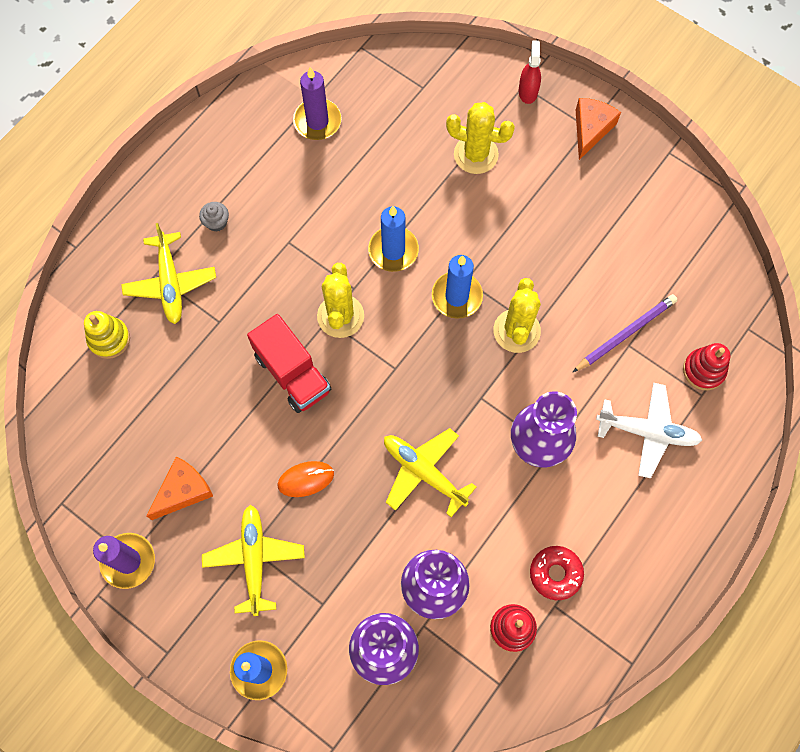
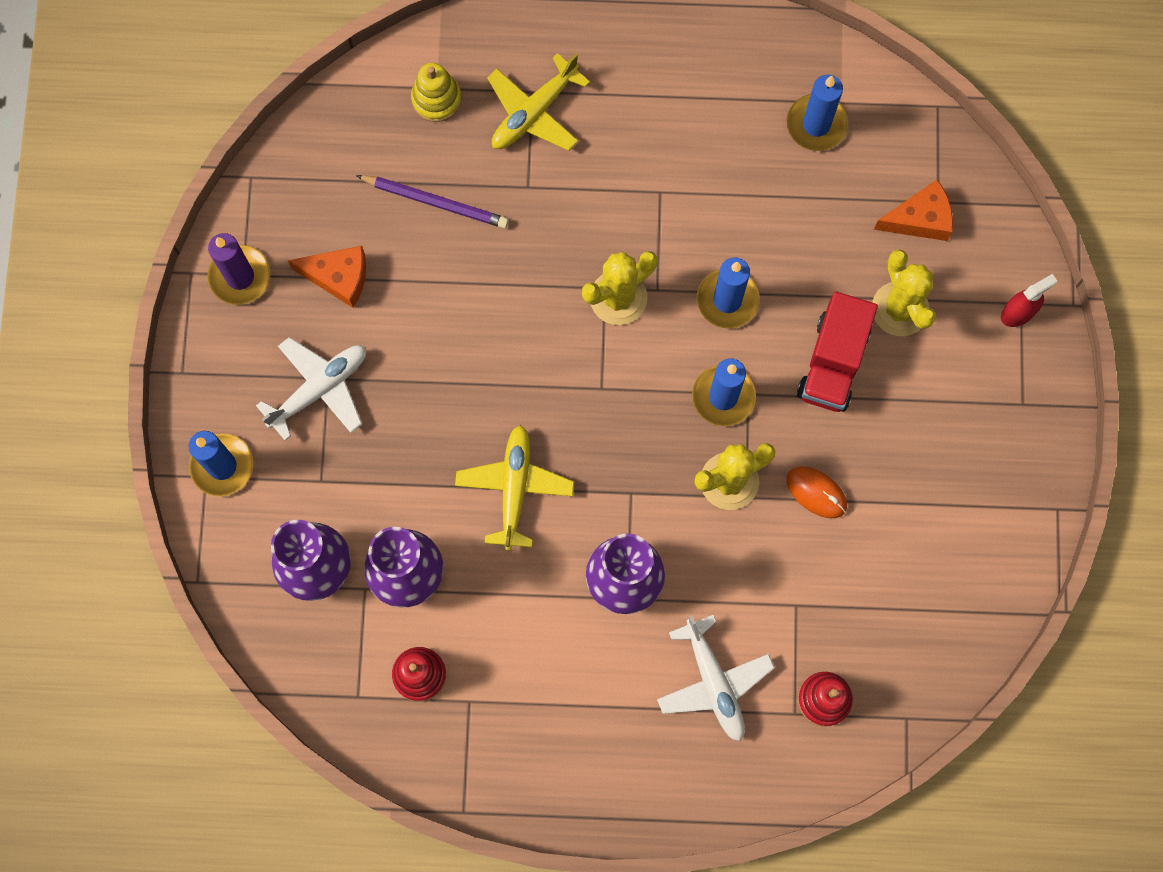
camera: 55 degrees right, 5 degrees up
grey cupcake [199,202,229,232] -> none
yellow plane [202,505,305,616] -> white plane [256,337,366,441]
red truck [247,314,331,413] -> red truck moved to [797,292,878,412]
orange mouse [278,461,334,497] -> orange mouse moved to [787,467,847,518]
purple candle [293,67,342,140] -> blue candle [787,75,848,151]
red donut [530,546,584,600] -> none
purple pencil [573,294,677,372] -> purple pencil moved to [356,175,509,228]
orange cheese [576,98,621,160] -> orange cheese moved to [874,179,953,241]

